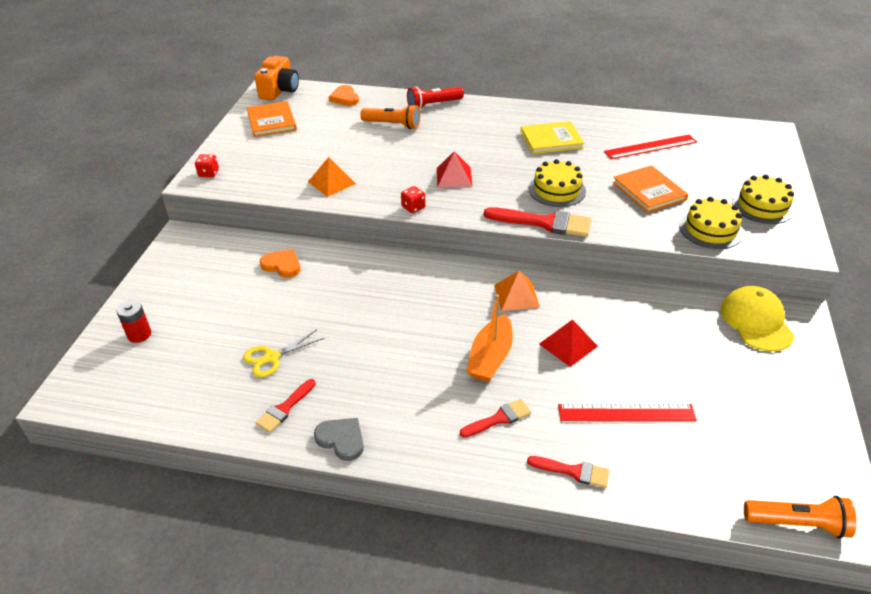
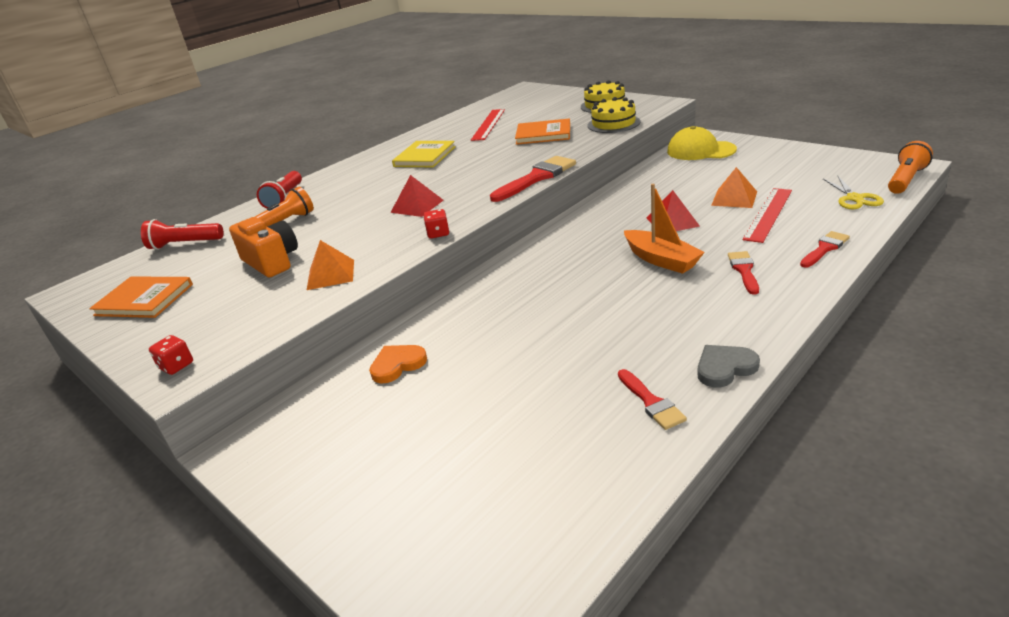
camera: 55 degrees left, 10 degrees down
red battery [116,300,151,343] -> none
yellow scissors [243,329,324,377] -> yellow scissors moved to [823,176,884,209]
orange camera [254,56,299,101] -> orange camera moved to [229,217,298,277]
orange heart [329,85,359,106] -> red flashlight [141,219,223,250]
orange pyramid [495,271,540,311] -> orange pyramid moved to [711,167,757,208]
yellow cake [529,159,586,207] -> none

